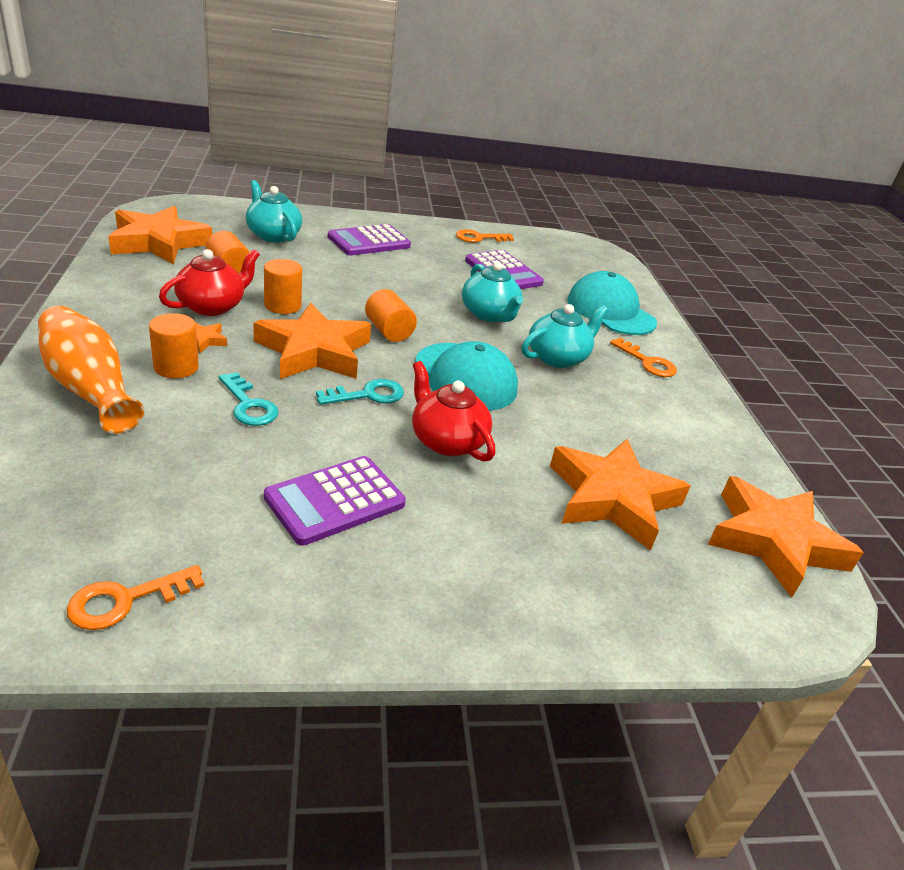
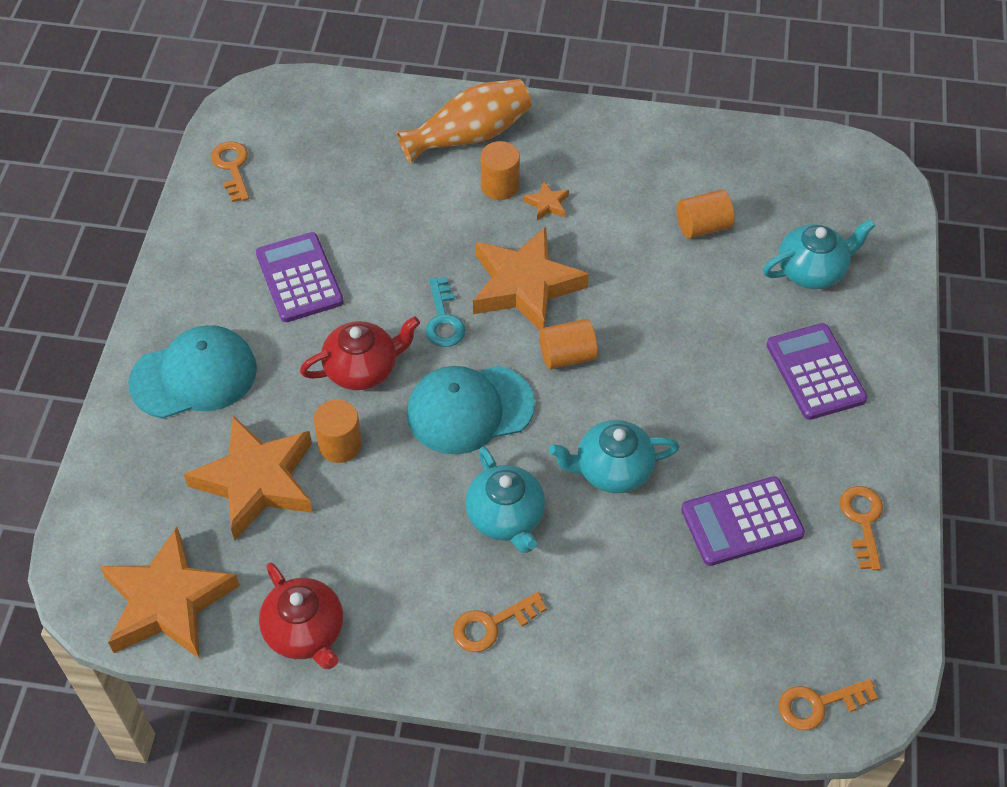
camera: 110 degrees right, 20 degrees up
orange star [108,206,212,264] -> none
red teapot [159,249,260,316] -> red teapot moved to [259,562,343,669]
turquoise key [219,372,278,426] -> none
orange cylinder [264,259,302,314] -> orange cylinder moved to [313,400,362,463]
turquoise cap [567,271,657,335] -> turquoise cap moved to [128,325,257,419]
none -> orange key [778,679,878,730]

